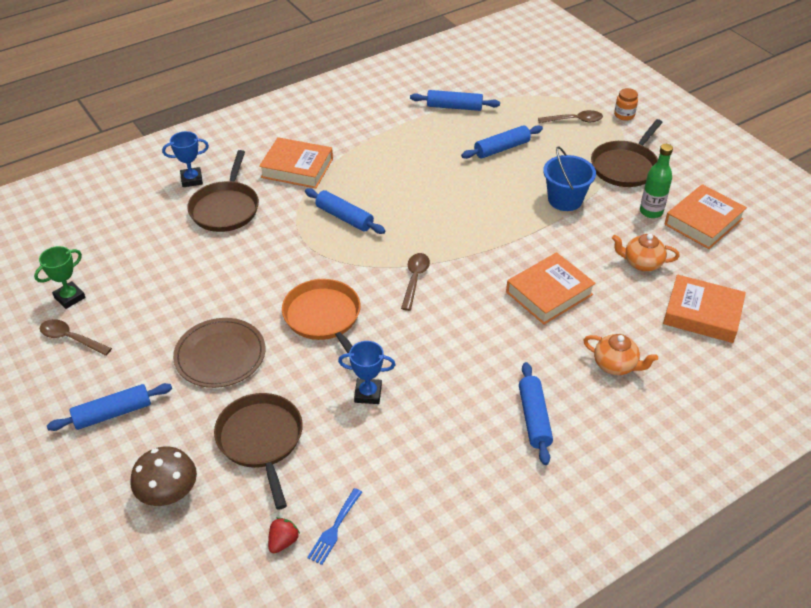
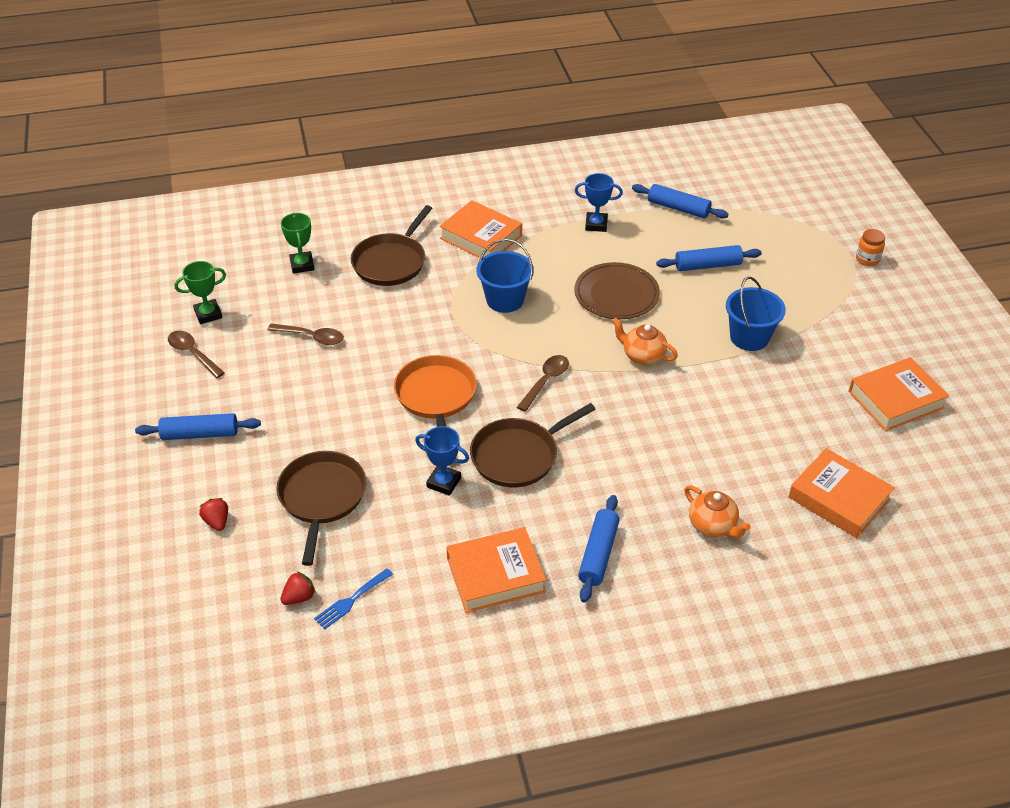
camera: 20 degrees right, 0 degrees up
brown mushroom [130,447,197,506] -> red strawberry [199,498,228,531]
blue trophy [162,131,209,187] -> blue trophy moved to [575,173,623,232]
brown plate [173,318,265,388] -> brown plate moved to [574,262,660,319]
blue rolling pin [305,188,386,234] -> blue bucket [477,239,534,313]
orange book [506,252,596,324] -> orange book moved to [446,527,546,613]
brown spoon [538,110,603,123] -> brown spoon moved to [267,324,344,345]
brown pan [591,119,663,187] -> brown pan moved to [470,403,596,487]
orange teapot [612,234,680,271] -> orange teapot moved to [612,318,678,365]
green bottle [640,144,673,218] -> none
none -> green trophy [281,213,315,274]

